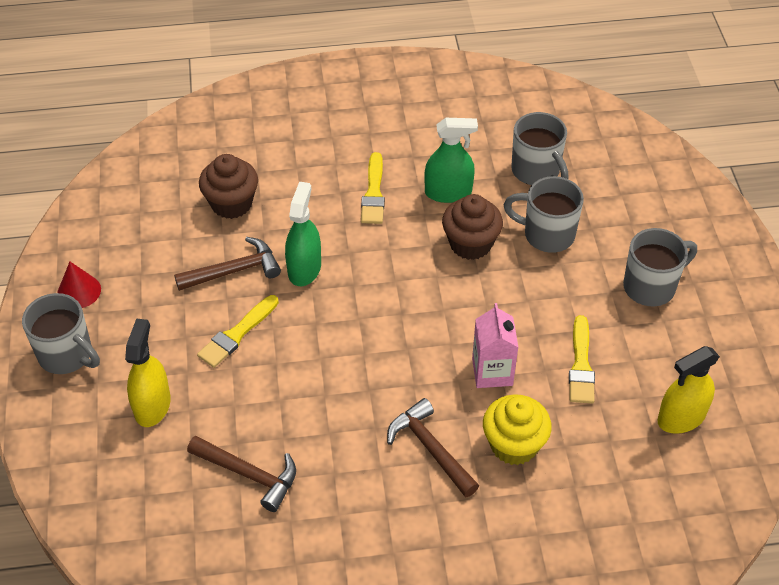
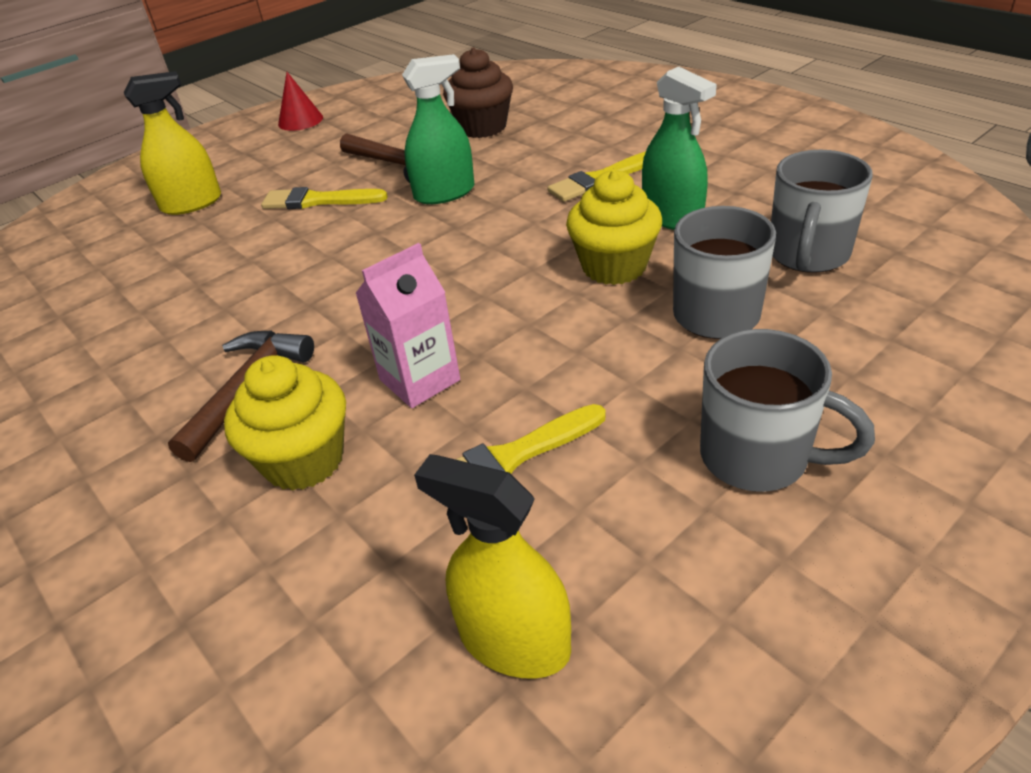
camera: 60 degrees right, 10 degrees down
grey mug [22,293,100,374] -> none
brown hammer [187,436,296,512] -> none
brown cupcake [442,194,503,260] -> yellow cupcake [566,170,662,285]

